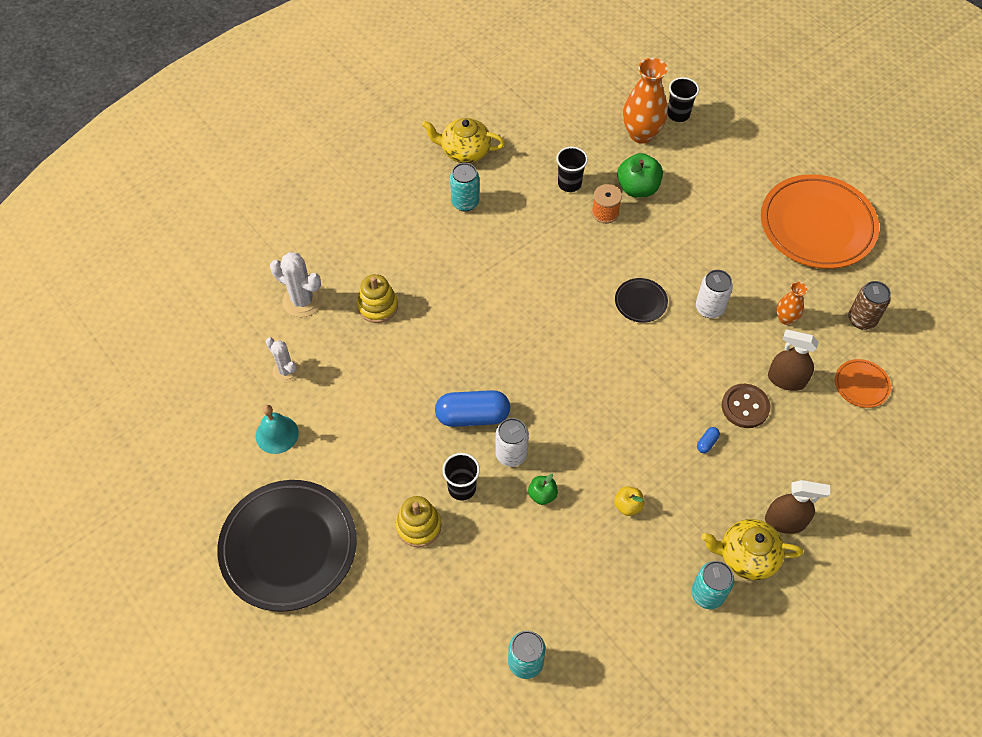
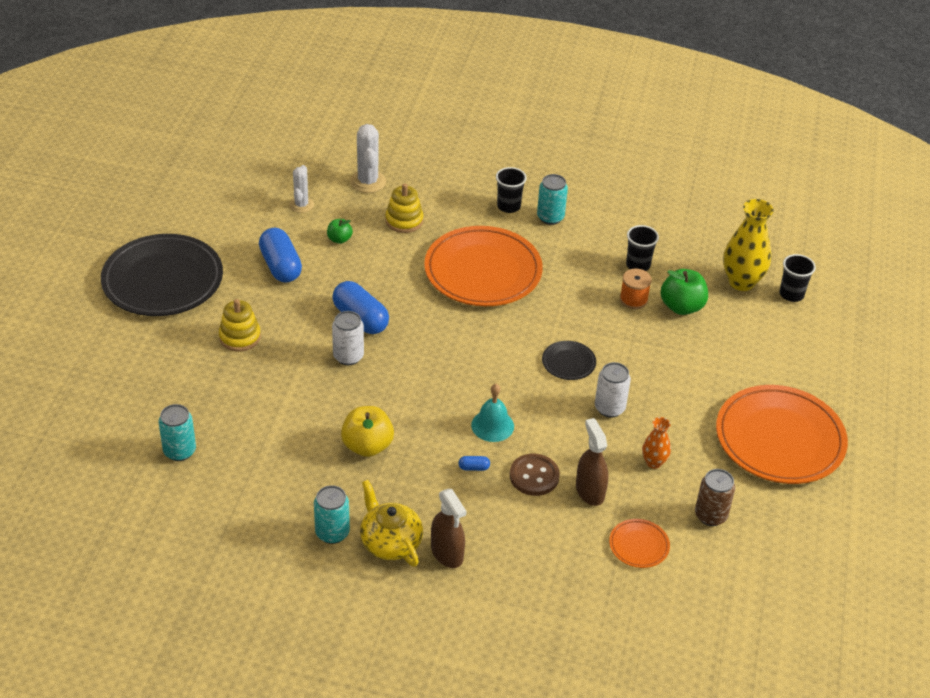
camera: 50 degrees right, 15 degrees down
turquoise bell [256,405,299,454] -> turquoise bell moved to [471,384,514,442]
yellow teapot [422,118,505,163] -> none
black cup [442,453,480,501] -> black cup moved to [496,167,527,213]
green apple [528,474,558,505] -> green apple moved to [327,219,353,244]
yellow apple [614,486,644,516] -> yellow apple [341,406,394,457], size x1.78
orange vase [623,58,668,143] -> yellow vase [723,199,774,291]
none -> blue capsule [259,228,302,283]
none -> orange plate [424,226,543,306]

